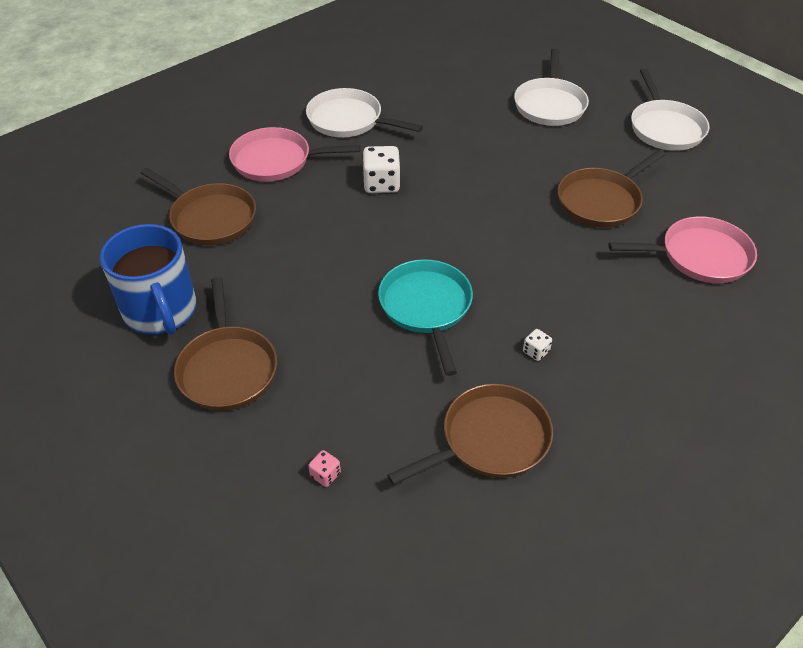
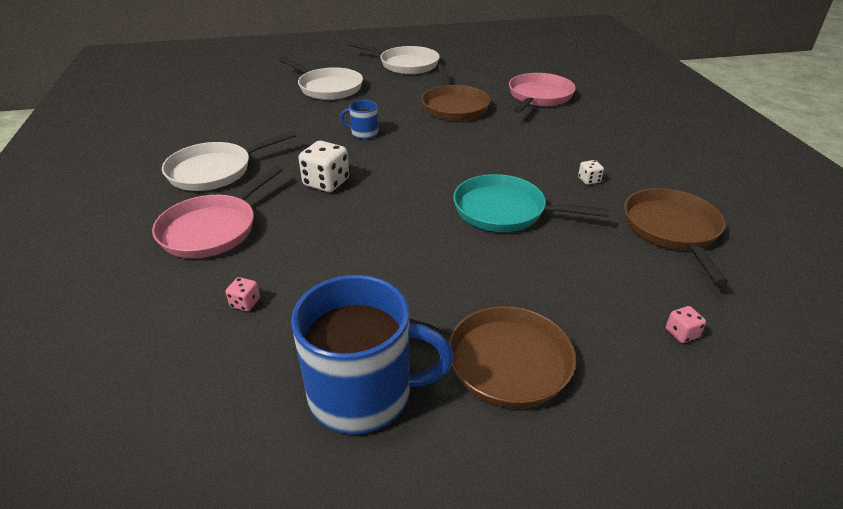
camera: 60 degrees left, 10 degrees down
brown pan [141,168,256,245] -> pink dice [226,277,260,311]
none -> blue mug [340,100,379,139]

